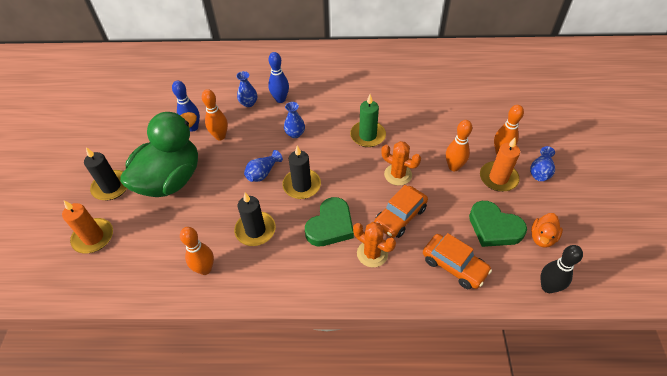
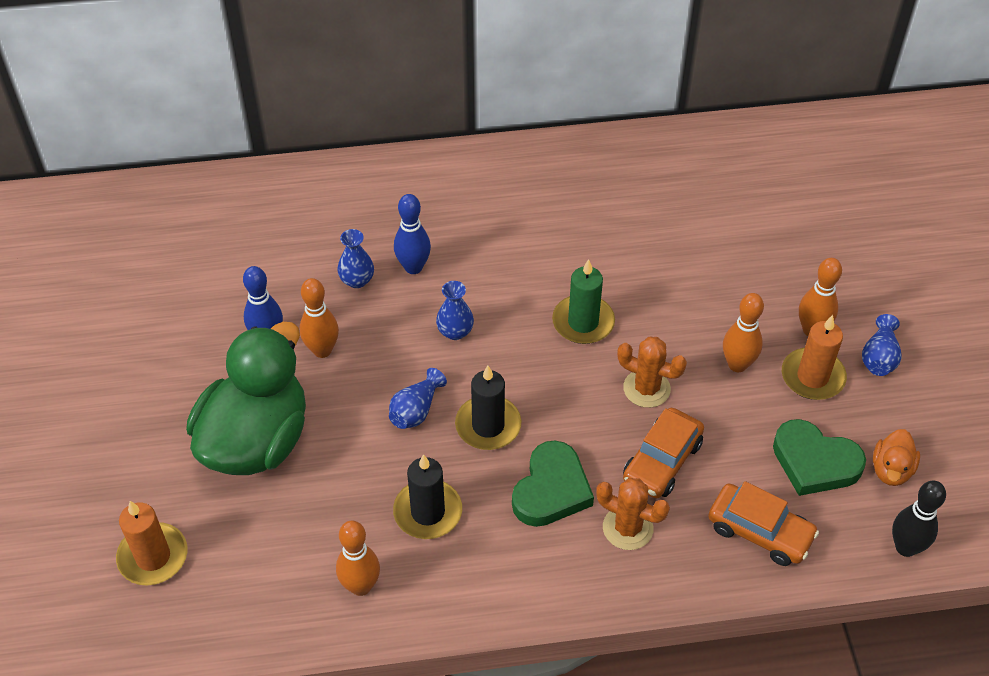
camera: 10 degrees left, 0 degrees up
black candle [84,147,127,200] -> none

